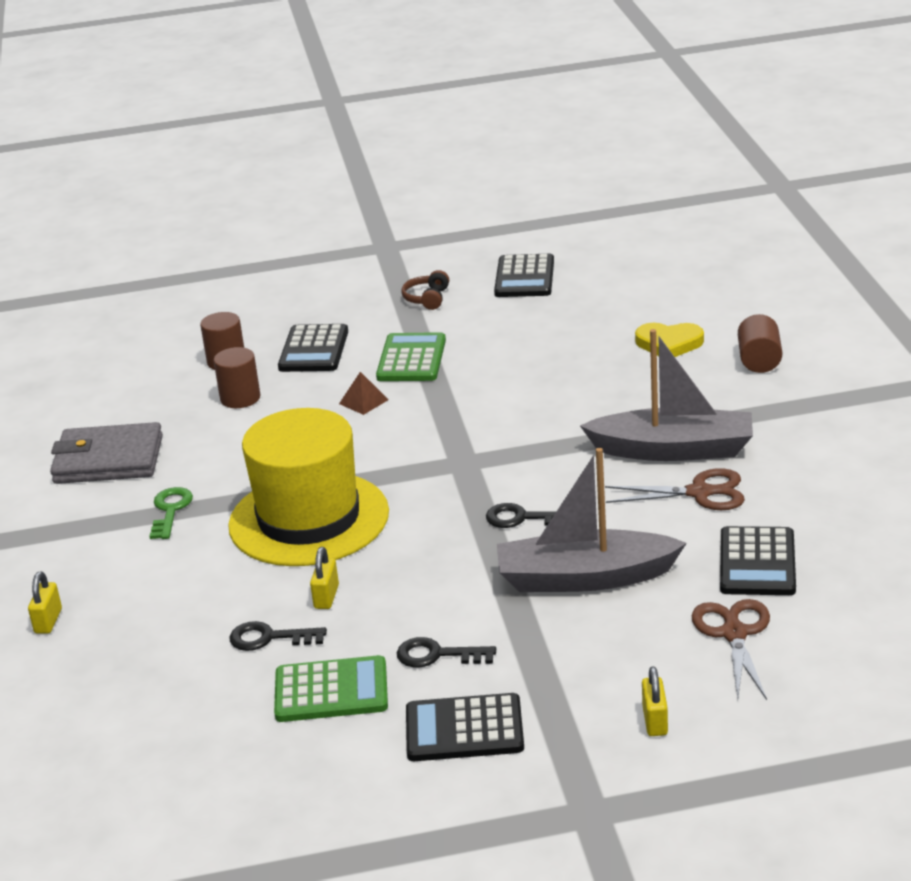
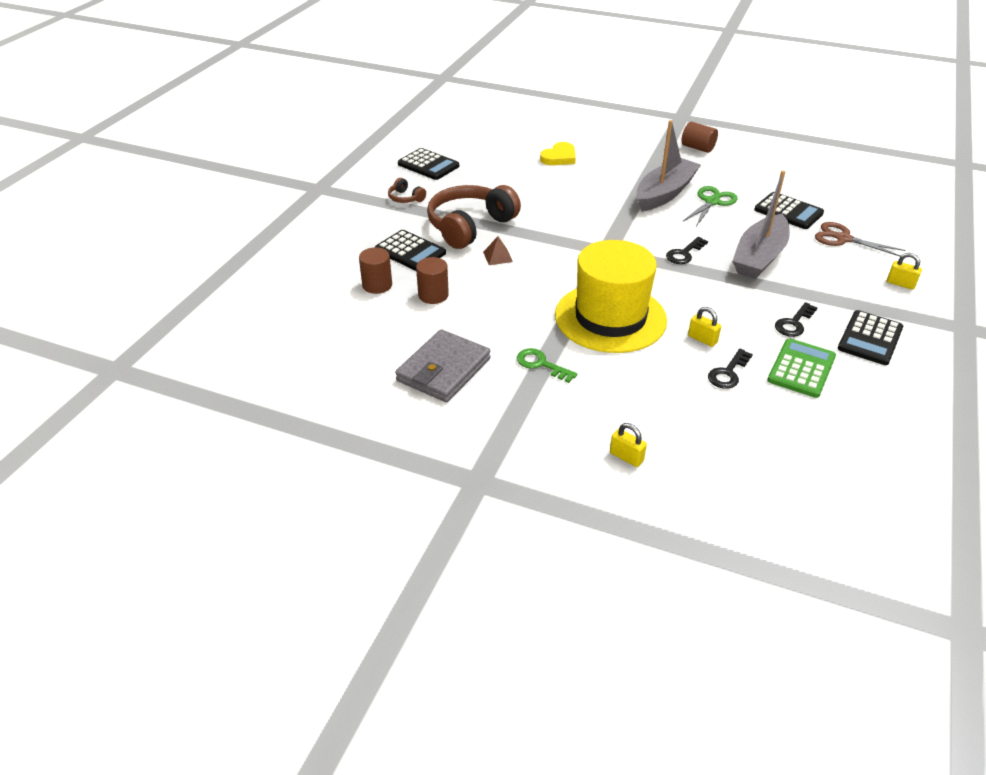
camera: 60 degrees left, 10 degrees up
green calculator [376,332,446,381] -> brown headphones [427,185,521,249]
brown scissors [605,468,745,510] -> green scissors [683,186,738,226]
brown cylinder [738,314,782,373] -> brown cylinder moved to [681,122,718,153]

